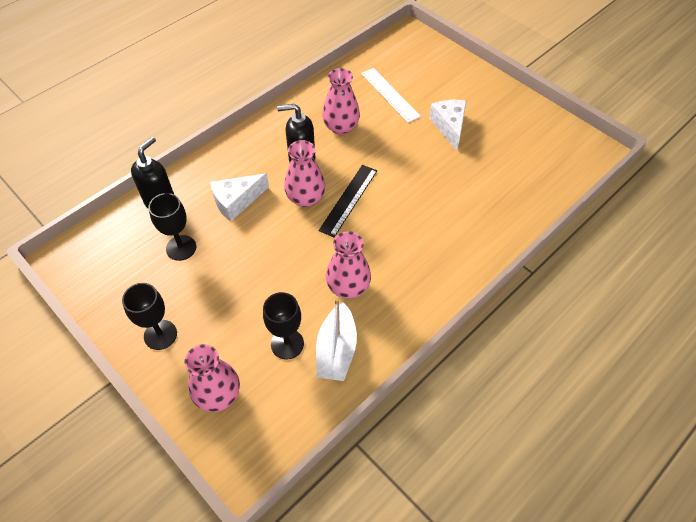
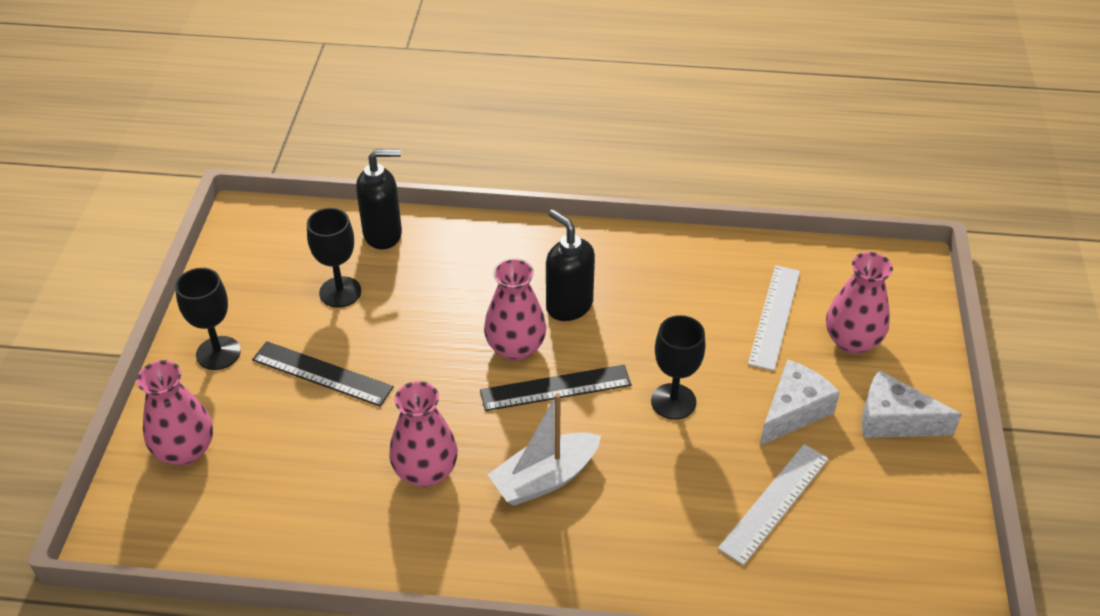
camera: 50 degrees right, 10 degrees down
white cheese [210,173,269,222] -> white cheese moved to [862,370,962,438]
black goblet [263,292,304,359] -> black goblet moved to [651,315,705,420]
white boat [316,298,357,381] -> white boat moved to [487,393,601,506]
pink vase [322,68,360,135] -> pink vase moved to [826,252,893,354]
none -> black ruler [252,341,394,406]
none -> white ruler [718,444,829,565]

